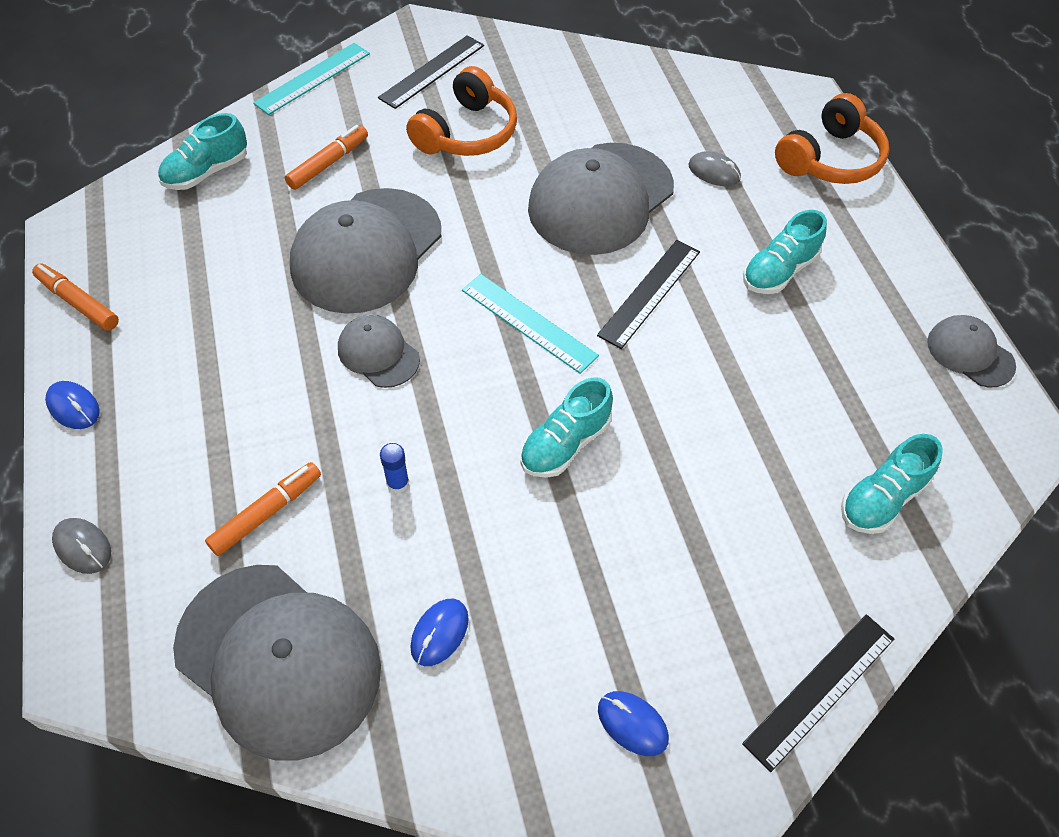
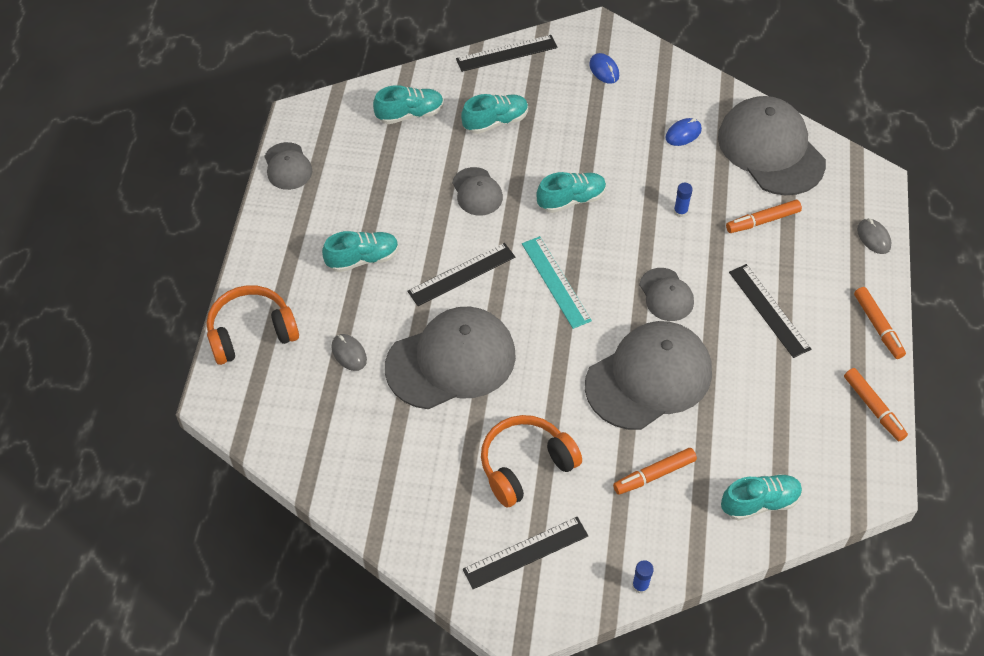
camera: 155 degrees left, 0 degrees up
blue mouse [45,381,100,429] -> orange marker [854,287,906,359]
turquoise ruler [253,43,370,115] -> blue glue stick [632,560,654,594]
none -> grey cap [452,167,503,216]
none -> turquoise shoe [461,94,528,134]
none -> black ruler [729,264,811,358]

